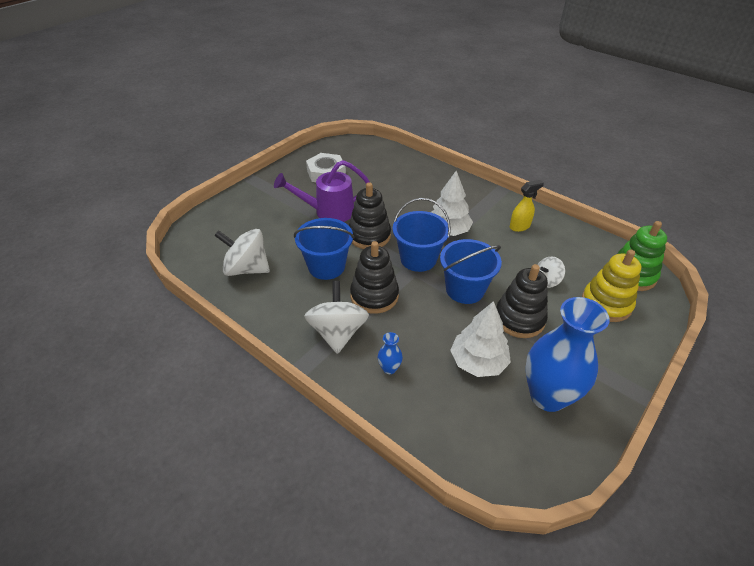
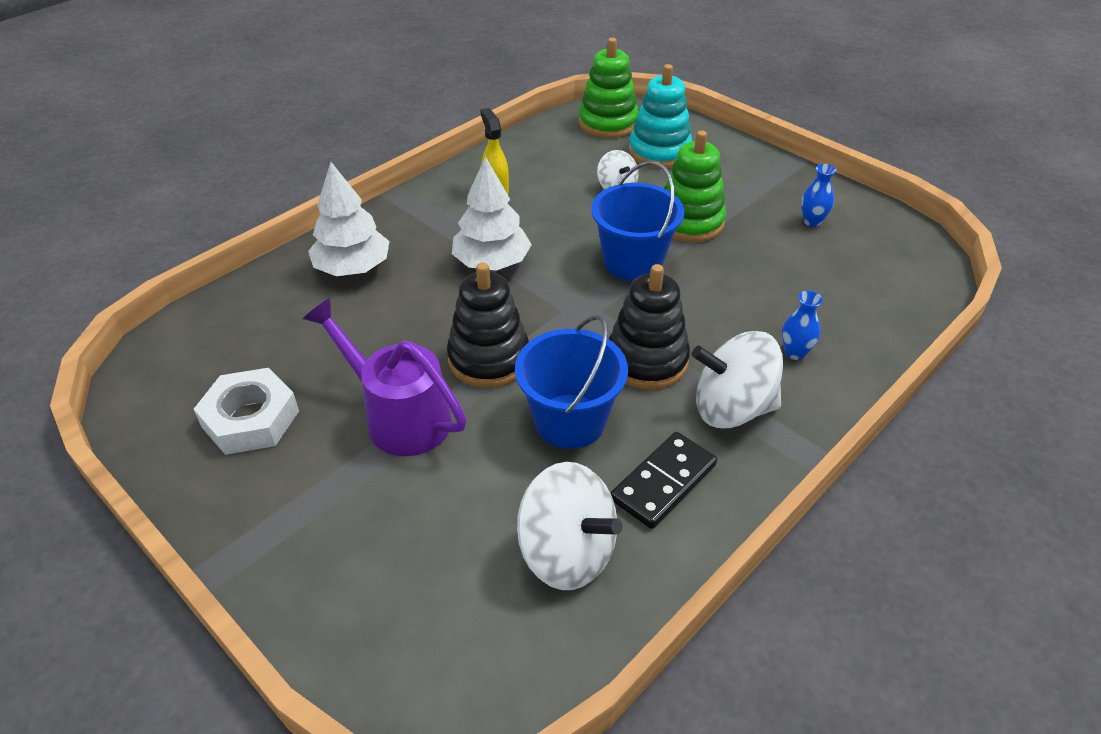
camera: 85 degrees left, 0 degrees up
white spinning top [214,229,270,276] -> white spinning top turned 75 degrees counterclockwise [517,462,623,590]
purple watering can [274,160,370,222] -> purple watering can turned 135 degrees clockwise [303,298,467,456]
blue bucket [393,198,451,272] -> none
white tree [450,301,511,377] -> white tree moved to [308,162,390,276]
black stacking toy [496,264,548,338] -> green stacking toy [664,130,726,242]
blue vase [525,297,610,412] -> blue vase [801,164,837,227], size x0.40
yellow stacking toy [582,249,641,322] -> turquoise stacking toy [629,64,692,168]
none -> black domino [610,432,717,529]

